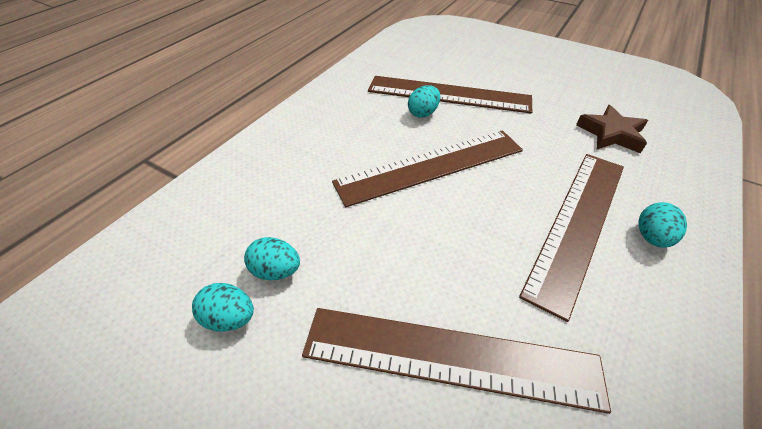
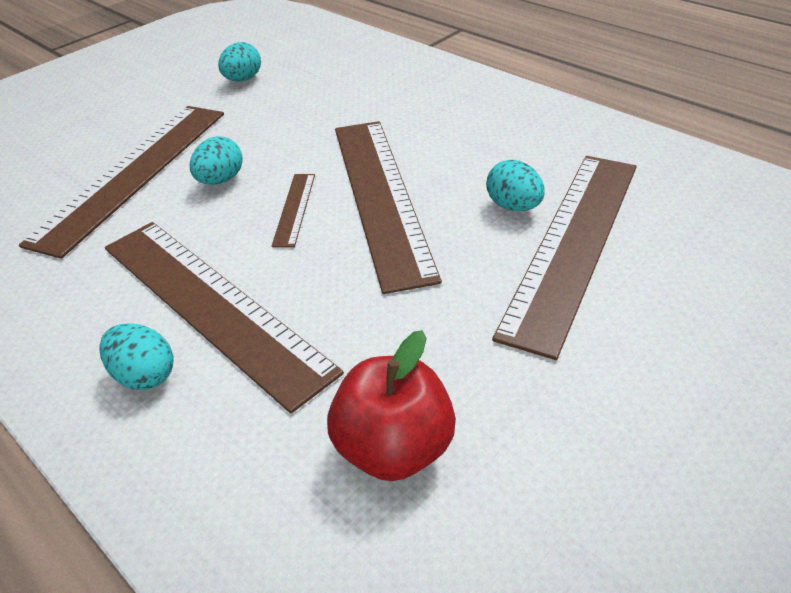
camera: 105 degrees right, 5 degrees down
turquoise egg [244,237,300,280] -> turquoise egg moved to [190,136,243,185]
brown star [576,105,648,153] -> red apple [327,330,456,481]
none -> brown ruler [272,174,315,247]

